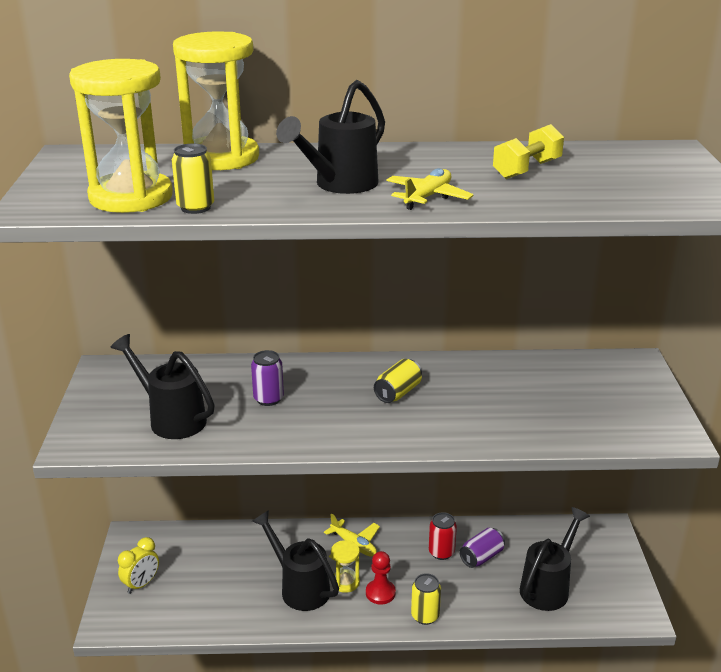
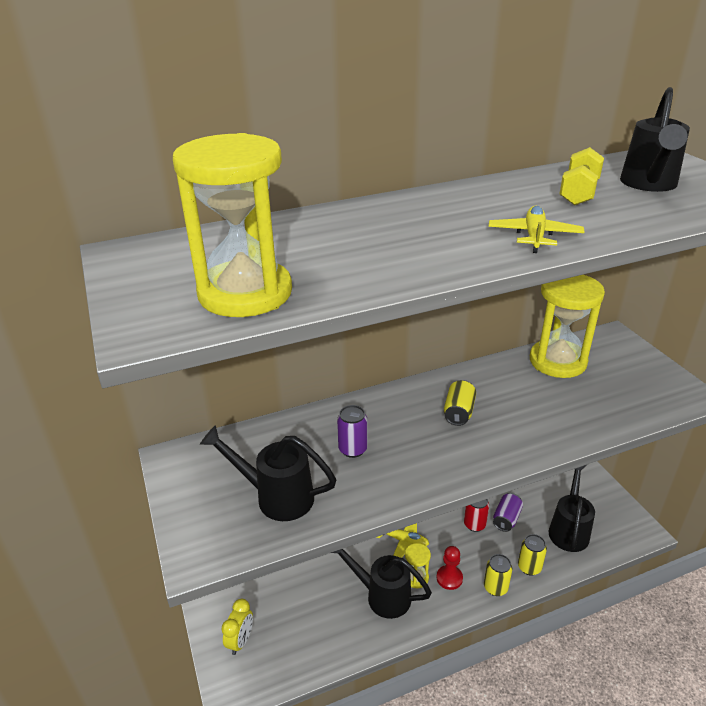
camera: 20 degrees left, 5 degrees up
yellow can [172,144,214,214] -> yellow can moved to [518,534,547,576]
yellow hourglass [173,32,259,170] -> yellow hourglass moved to [530,275,605,378]
black watering can [276,80,385,194] -> black watering can moved to [620,87,690,192]

